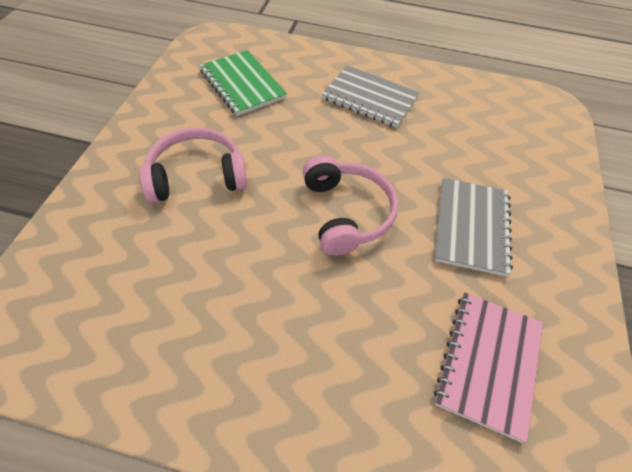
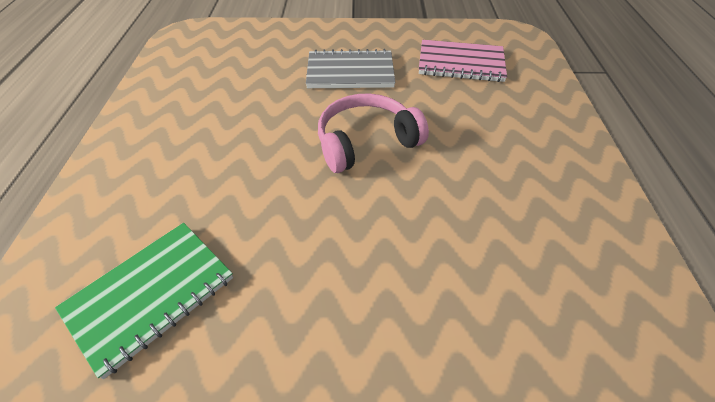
camera: 100 degrees left, 5 degrees down
pink headphones [139,127,247,203] -> none
grey notebook [322,65,420,128] -> none

